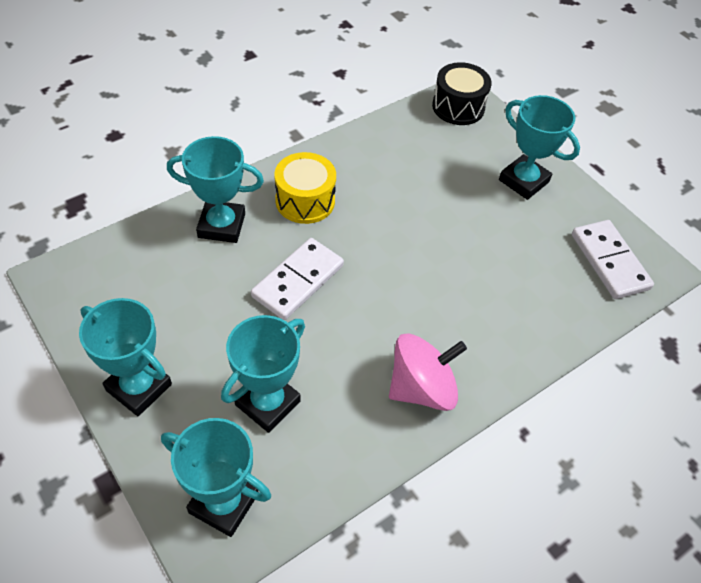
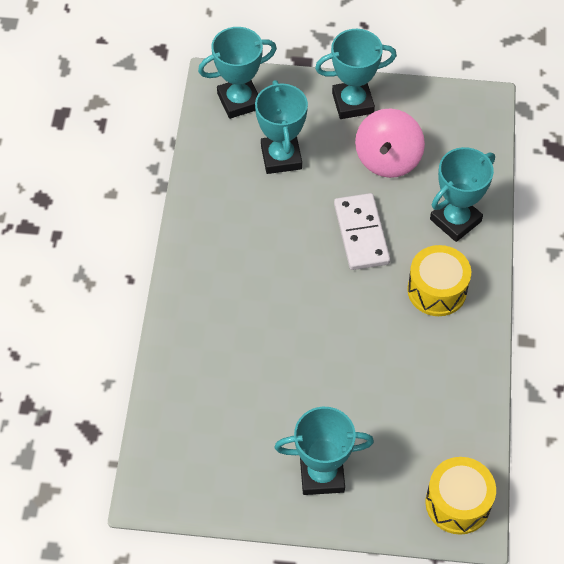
camera: 135 degrees right, 5 degrees up
pink spinning top [389,333,467,411] -> pink spinning top moved to [355,109,425,178]
black drum [432,62,492,125] -> yellow drum [425,457,496,535]
white domino [572,220,654,299] -> none

